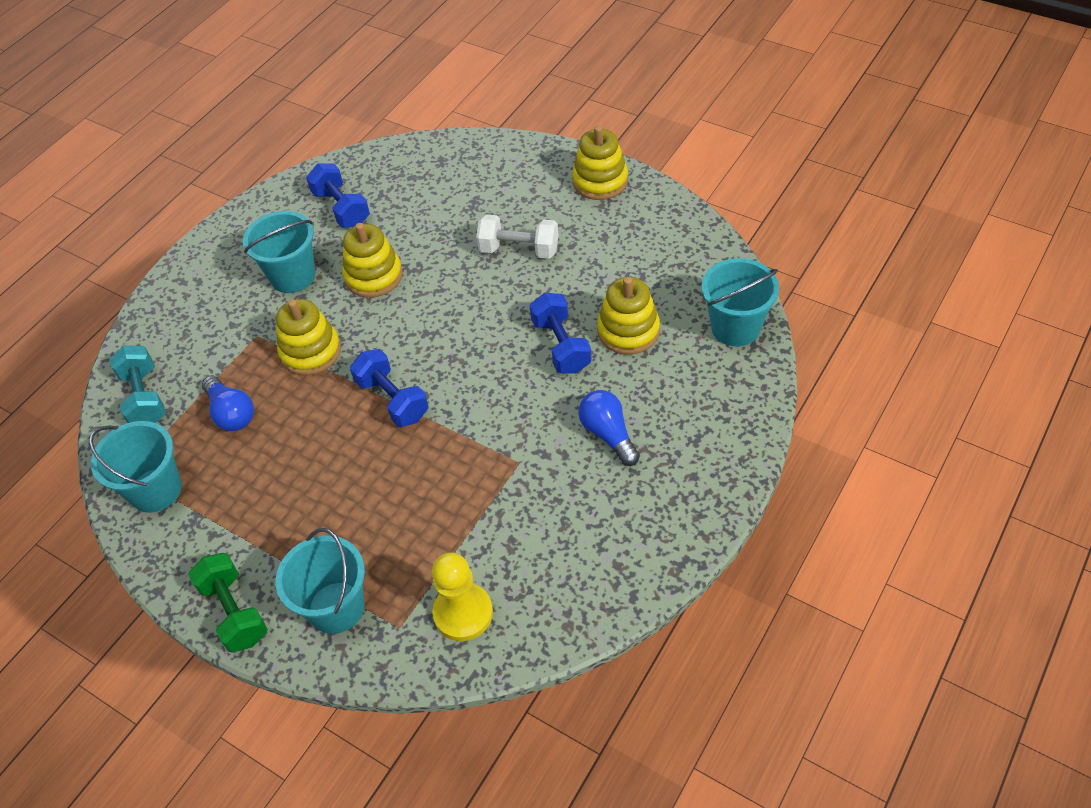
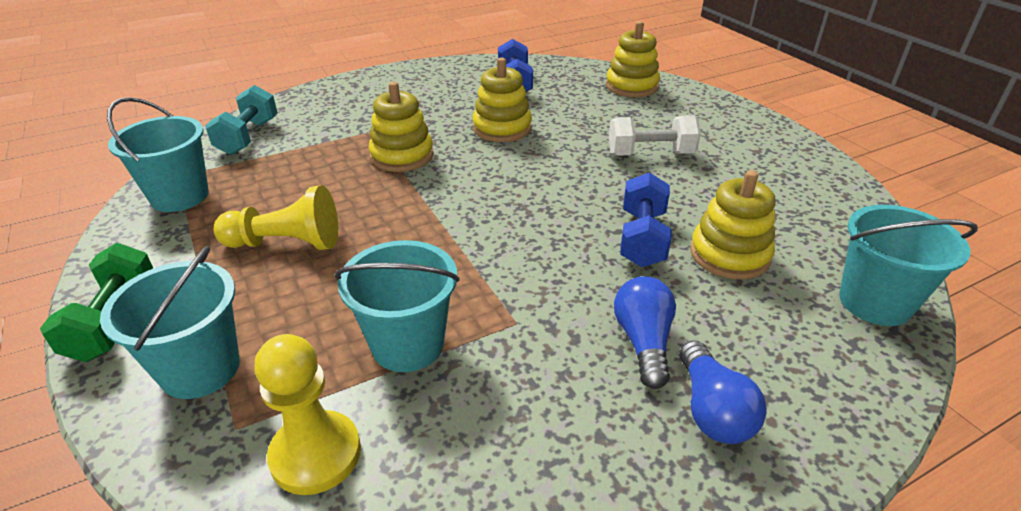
camera: 25 degrees right, 15 degrees down
blue light bulb [202,376,254,431] -> blue light bulb moved to [680,340,767,444]
turquoise bucket [243,211,315,293] -> turquoise bucket moved to [335,240,460,372]
blue dumbbell [350,349,428,427] -> none
white dumbbell [476,214,559,259] -> white dumbbell turned 45 degrees counterclockwise [609,115,701,156]
yellow stacking toy [572,126,628,200] -> yellow stacking toy moved to [606,21,660,97]
none -> yellow pawn [214,185,338,250]

